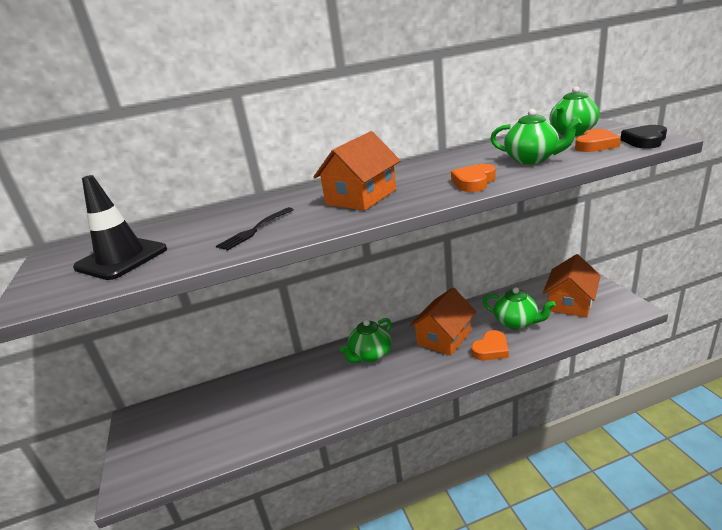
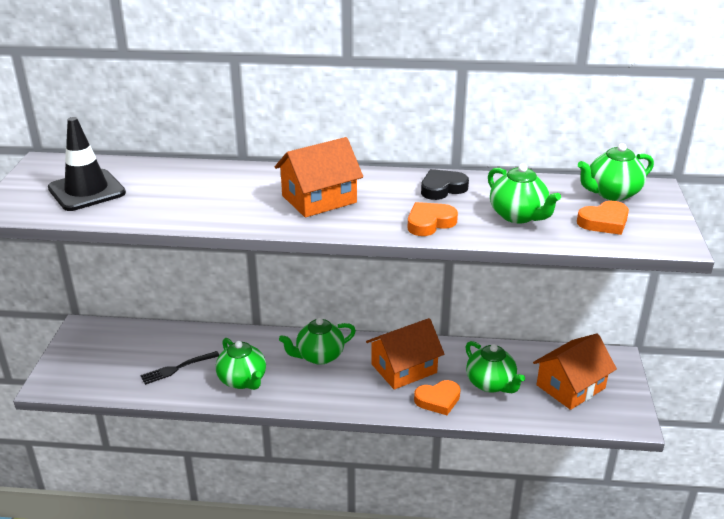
camera: 20 degrees right, 5 degrees up
black fork [216,207,294,251] -> black fork moved to [141,351,219,385]
black heart [621,125,667,148] -> black heart moved to [421,169,469,200]
none -> green teapot [216,338,266,390]

